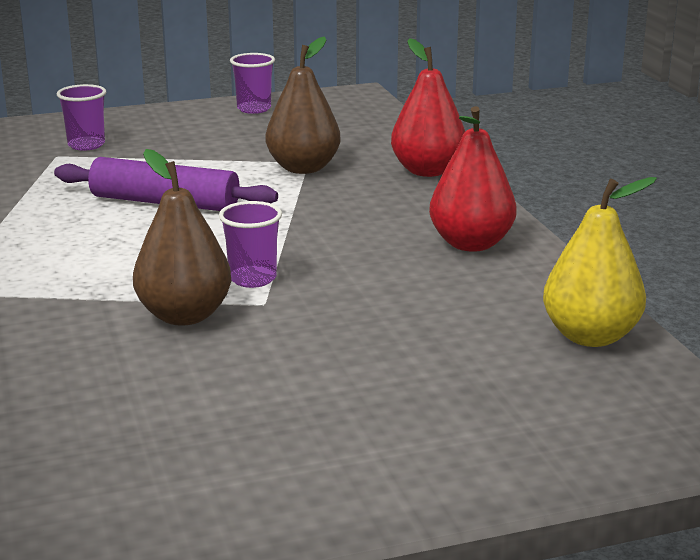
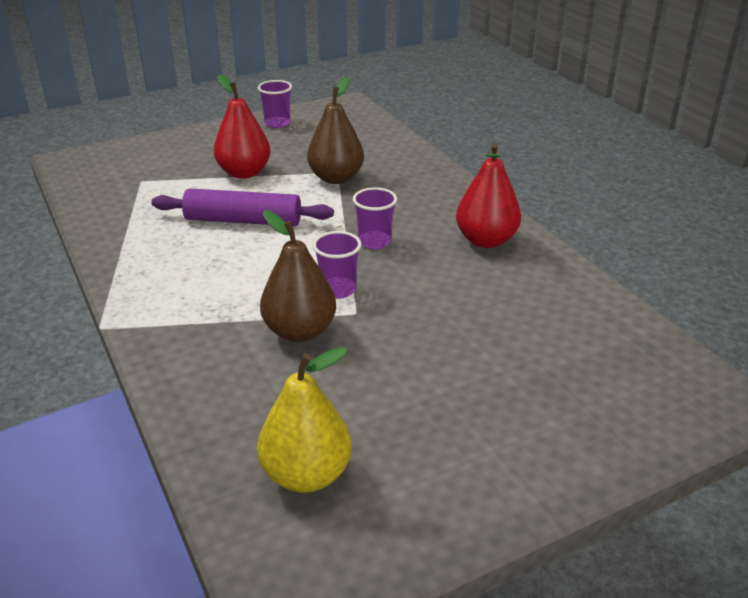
camera: 10 degrees left, 10 degrees up
purple cup [57,84,106,151] -> purple cup moved to [353,187,397,249]
red pear [391,38,465,177] -> red pear moved to [214,75,270,179]
yellow pear [543,177,657,347] -> yellow pear moved to [257,347,352,493]

